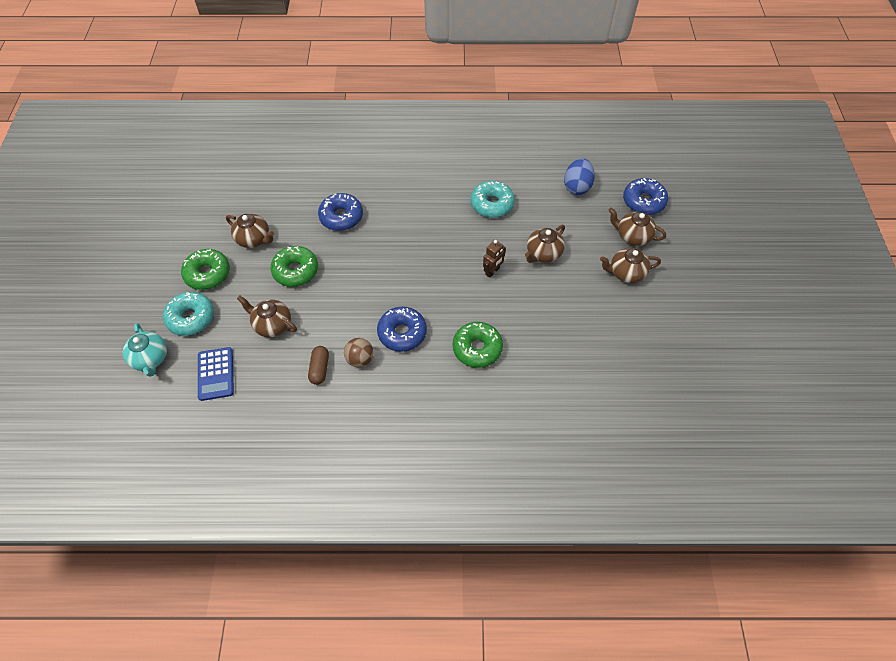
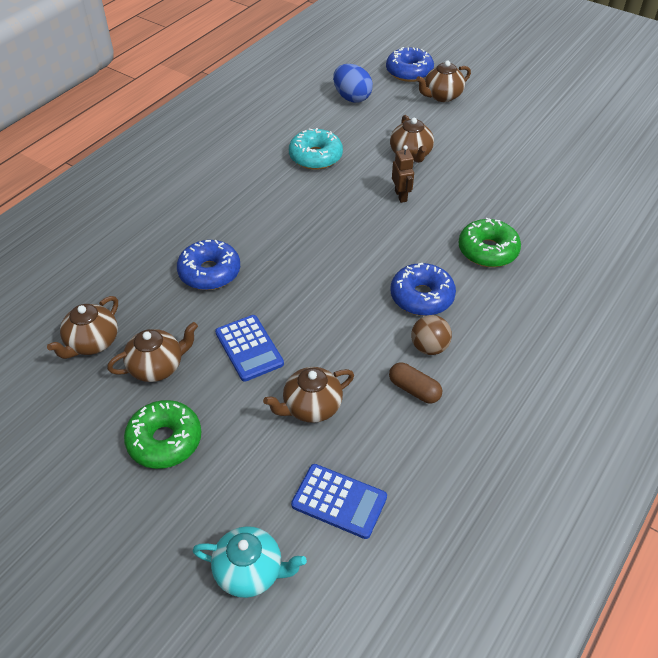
camera: 55 degrees left, 10 degrees down
turquoise donut [163,292,214,336] -> none
green donut [270,246,318,287] -> blue calculator [215,315,284,382]
brown teapot [600,248,661,283] -> brown teapot moved to [47,296,118,359]

